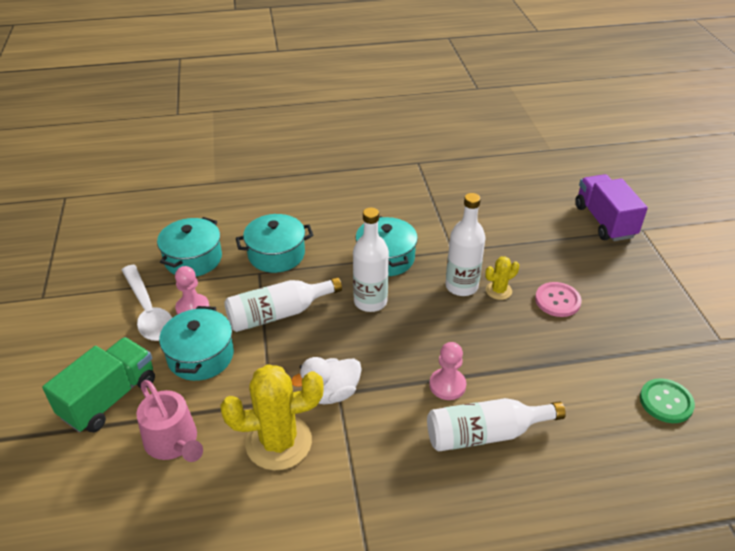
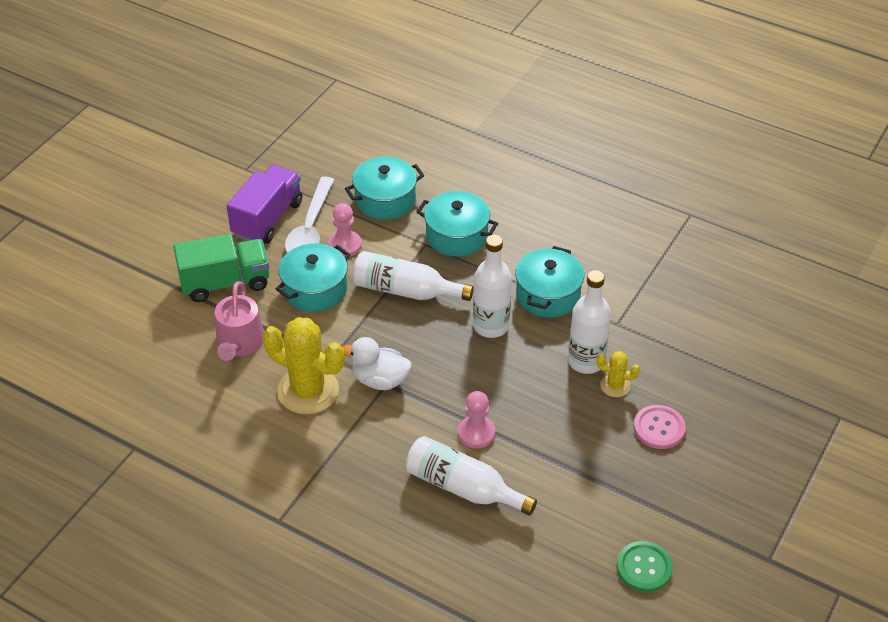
camera: 40 degrees right, 5 degrees up
purple truck [575,174,648,241] -> purple truck moved to [227,165,302,244]

